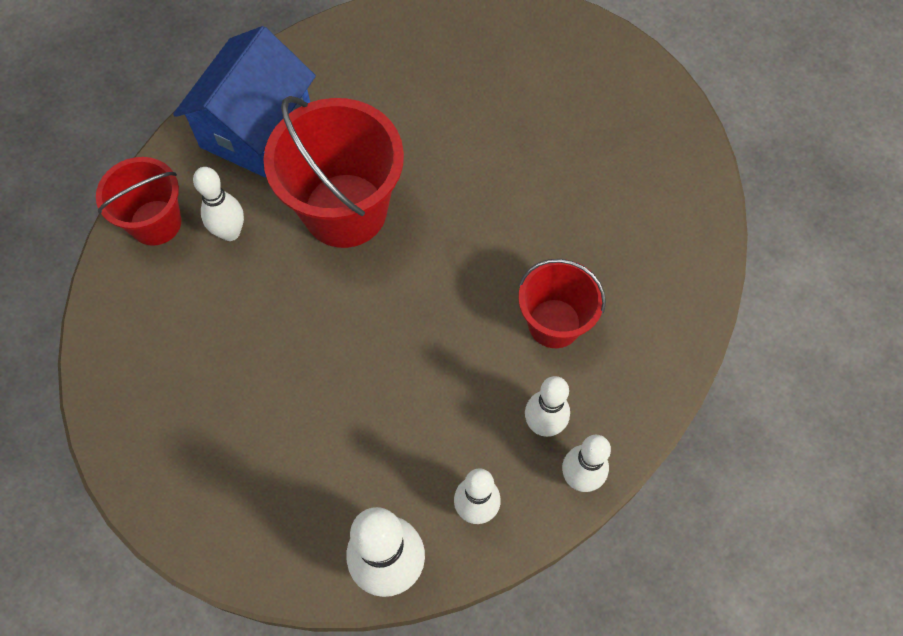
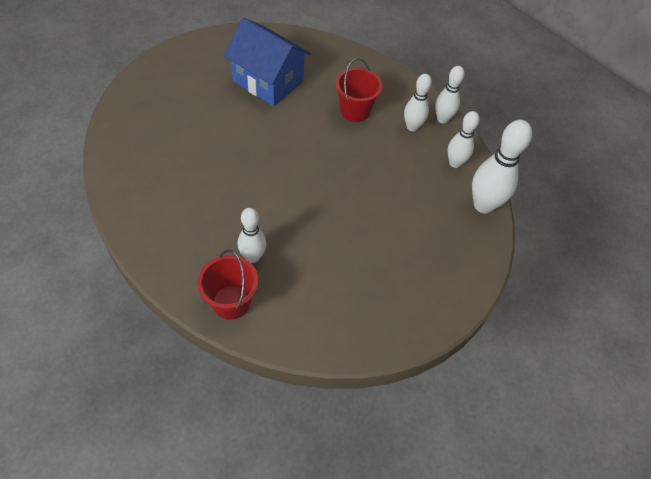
camera: 85 degrees left, 10 degrees down
blue house [173,26,316,178] -> blue house moved to [224,18,311,106]
red bucket [263,96,404,248] -> none

